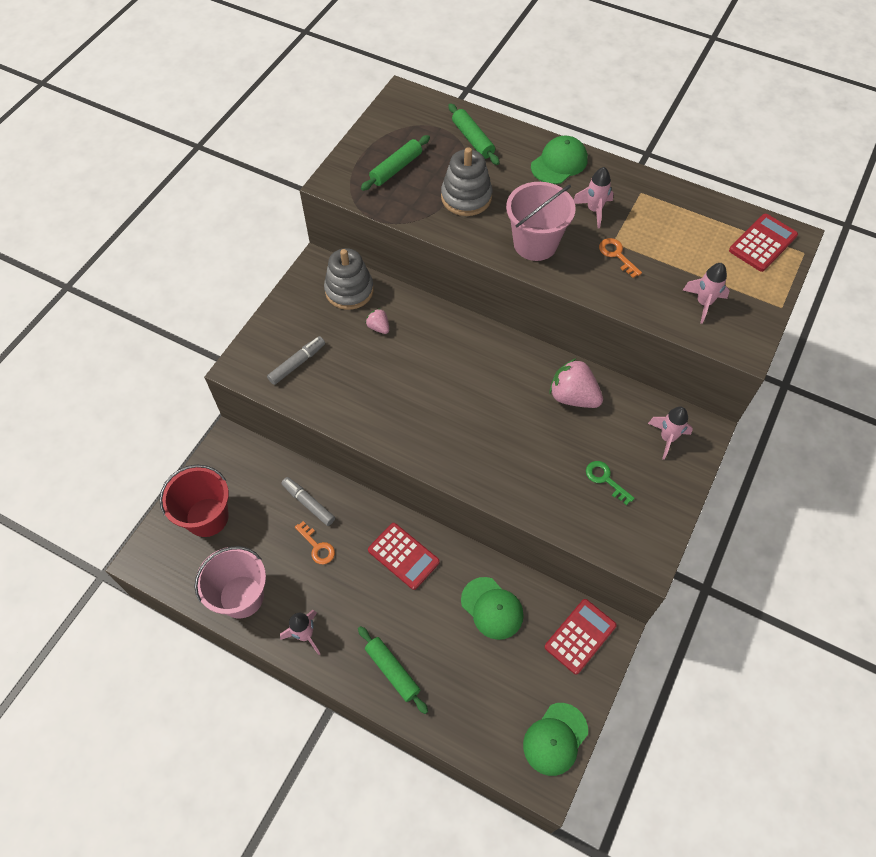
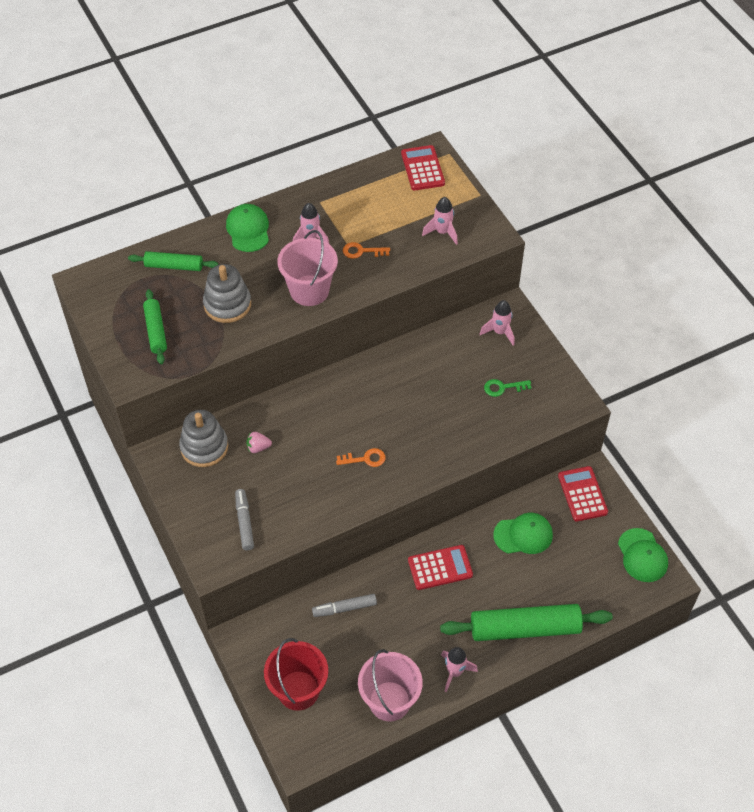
camera: 55 degrees left, 5 degrees down
orange key [295,521,335,564] -> orange key moved to [336,448,386,467]
green rolling pin [358,626,428,714] -> green rolling pin [440,604,613,641], size x1.80
pink strawberry [549,358,603,408] -> none

